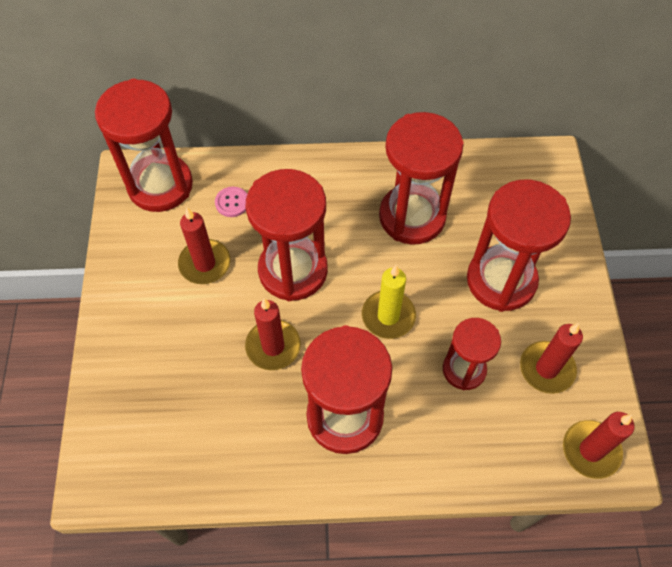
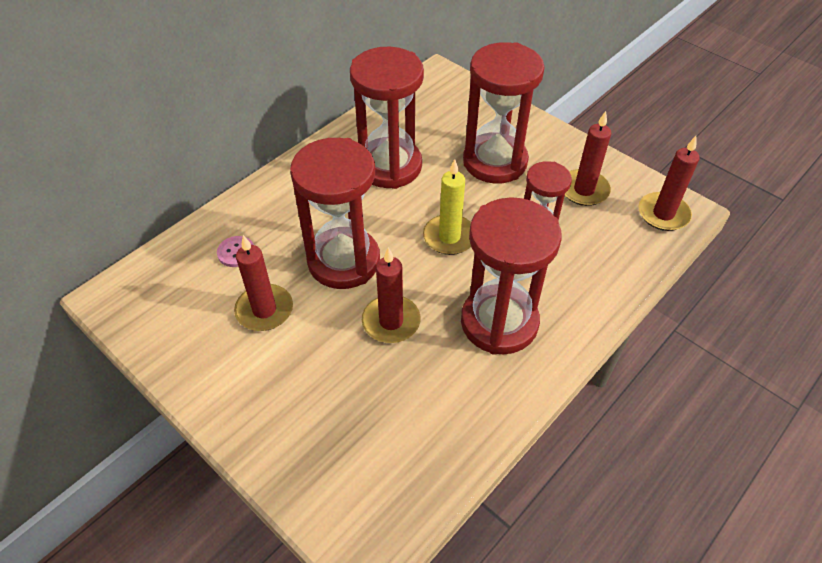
camera: 45 degrees left, 10 degrees down
red hourglass [95,79,193,212] -> none

